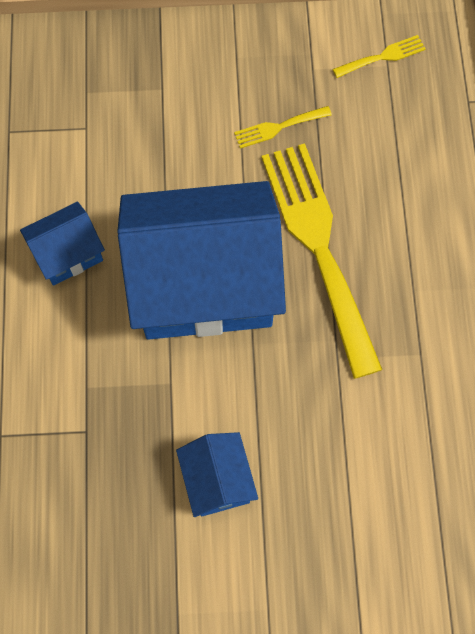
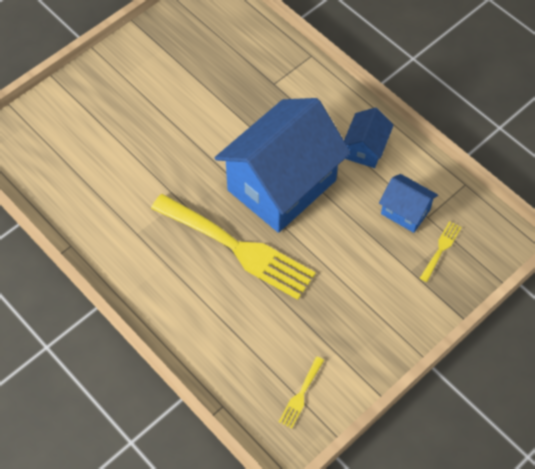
camera: 140 degrees right, 10 degrees down
blue house [176,432,258,517] -> blue house moved to [379,174,438,233]
yellow fork [234,106,332,149] -> yellow fork moved to [420,221,462,282]

